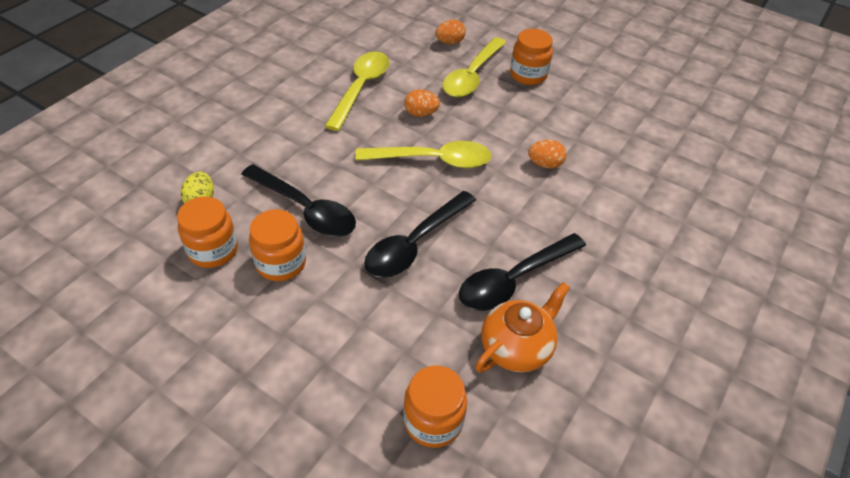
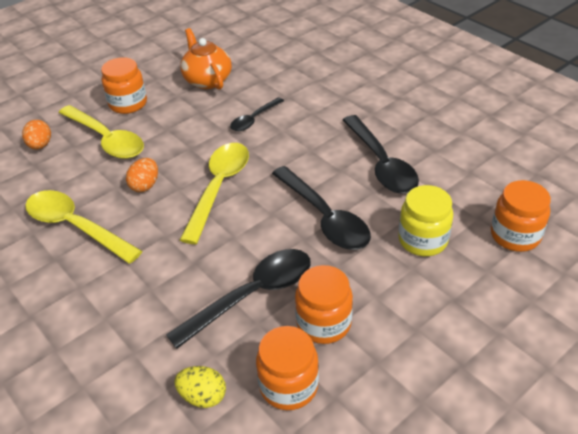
camera: 70 degrees left, 5 degrees down
orange teapot [475,282,570,373] -> orange teapot moved to [180,28,232,90]
orange egg [528,140,566,169] -> black spoon [230,97,284,131]
none -> yellow jar [398,185,453,256]

